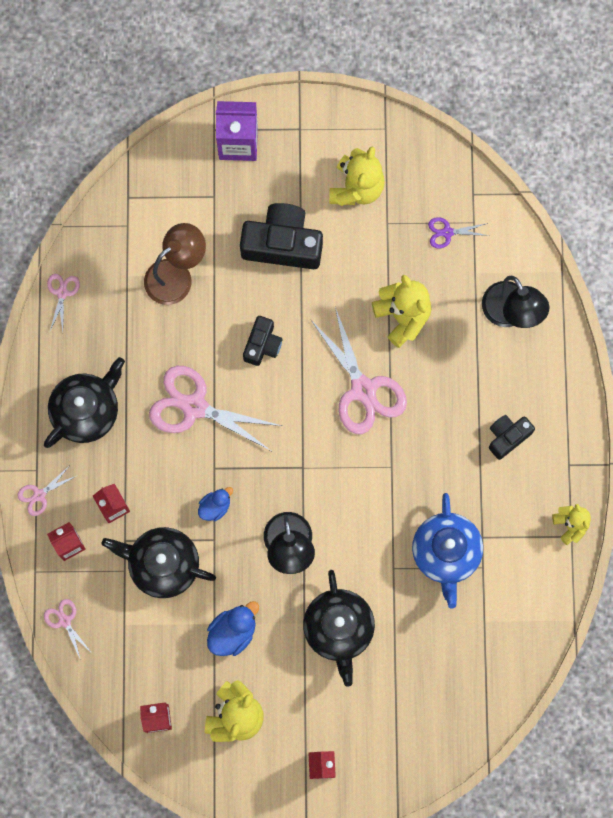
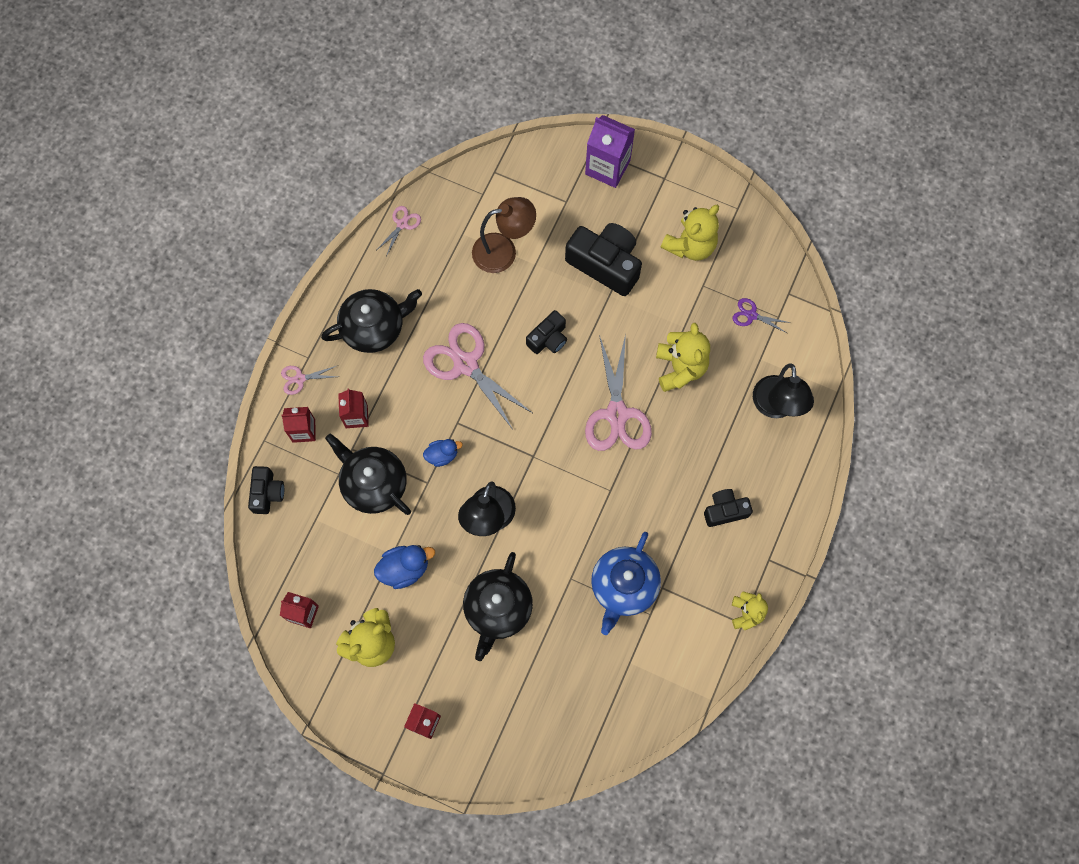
camera: 25 degrees right, 5 degrees down
pink scissors [44,599,92,660] -> black camera [248,466,284,514]

